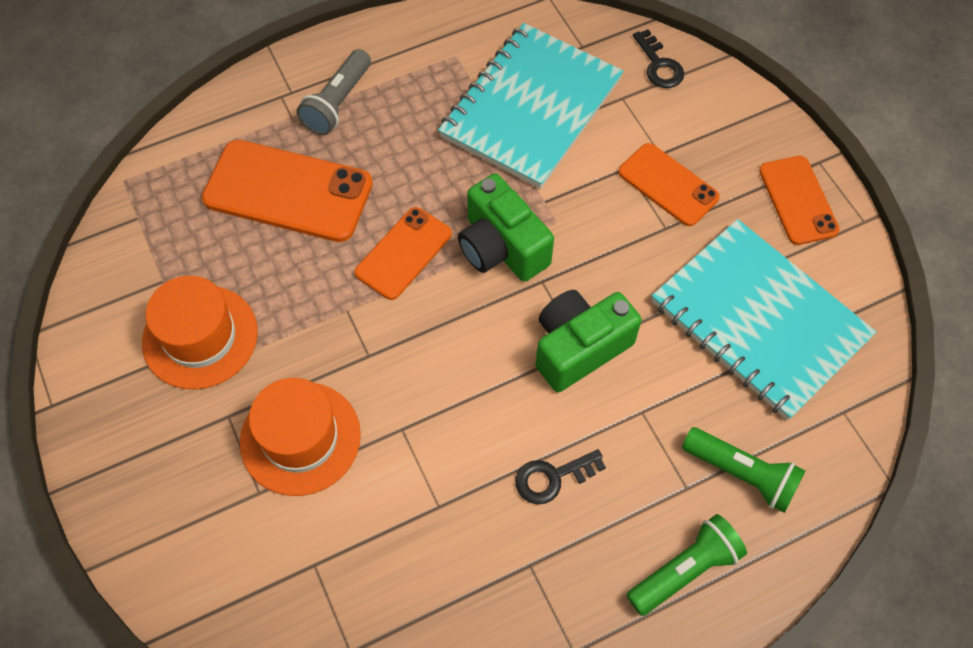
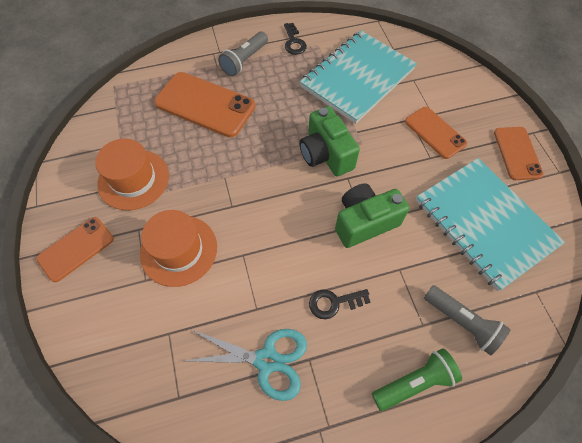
camera: 10 degrees right, 0 degrees up
orange phone [355,207,452,300] -> orange phone moved to [36,217,114,282]
black key [633,29,684,88] -> black key moved to [284,23,307,55]
green flashlight [682,427,806,513] -> grey flashlight [424,285,511,355]
none -> turquoise scissors [184,329,307,401]

